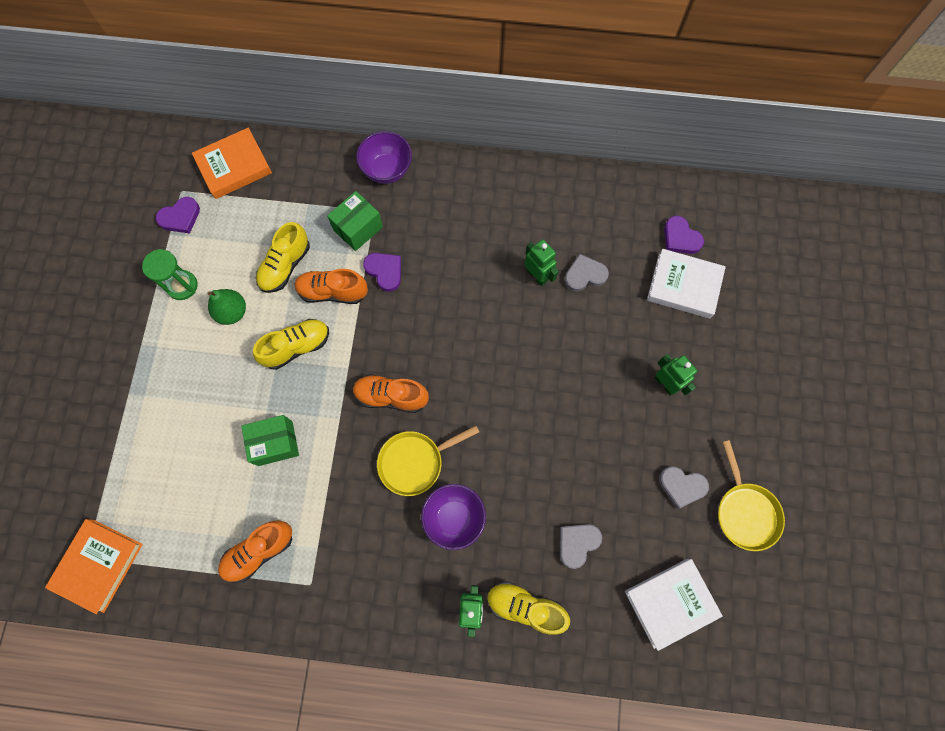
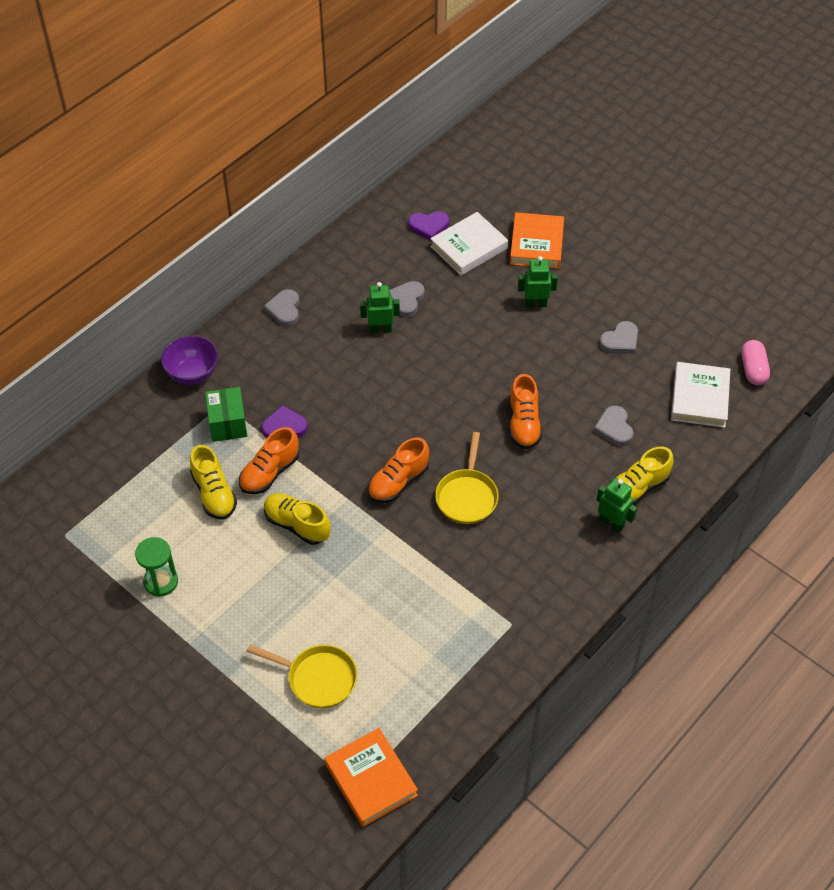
camera: 55 degrees left, 20 degrees down
purple heart [156,197,200,233] -> none
orange book [192,128,272,199] -> orange book moved to [510,212,564,269]
green pear [208,289,246,325] -> none
orange shoe [218,520,292,583] -> orange shoe moved to [509,374,542,449]
green box [241,415,299,466] -> none
yellow shoe [253,319,329,370] -> yellow shoe turned 60 degrees counterclockwise [264,494,330,545]
purple bowl [421,484,486,550] -> none
yellow pan [718,440,785,551] -> yellow pan moved to [247,645,357,708]
none -> grey heart [264,289,300,327]
none -> pink capsule [741,340,770,385]

